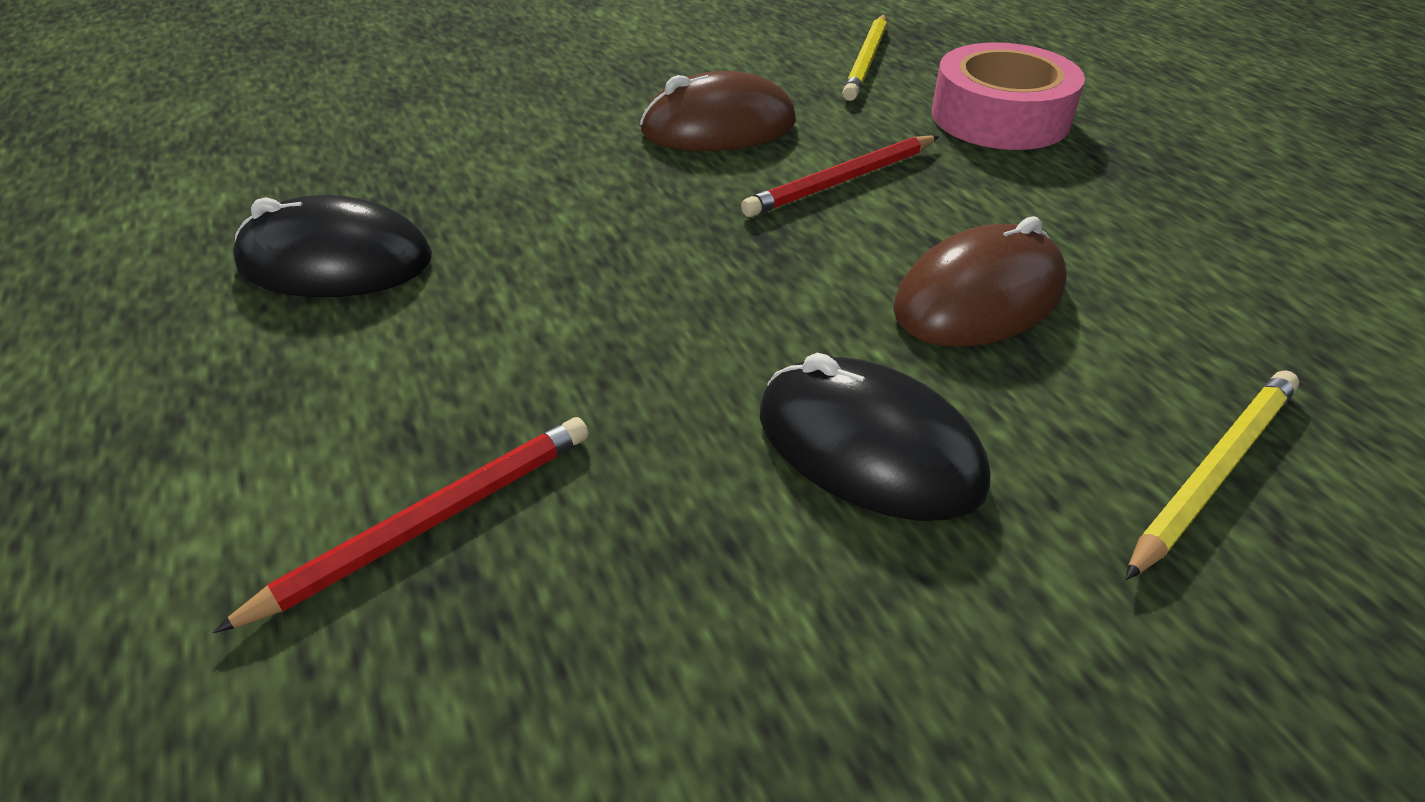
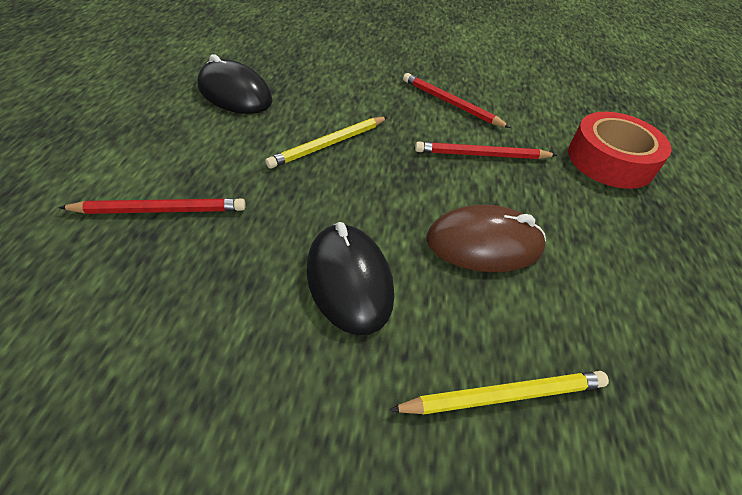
camera: 30 degrees right, 5 degrees up
brown mouse [640,71,796,151] -> red pencil [403,73,511,128]
yellow pencil [842,15,887,101] -> yellow pencil moved to [265,117,388,169]
pink tape [932,43,1085,150] -> red tape [568,112,672,189]

